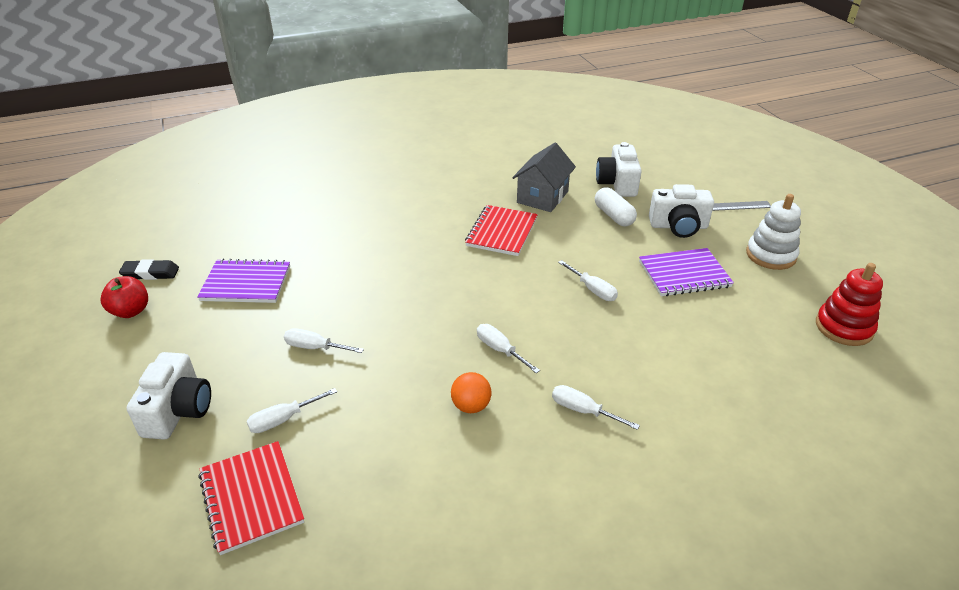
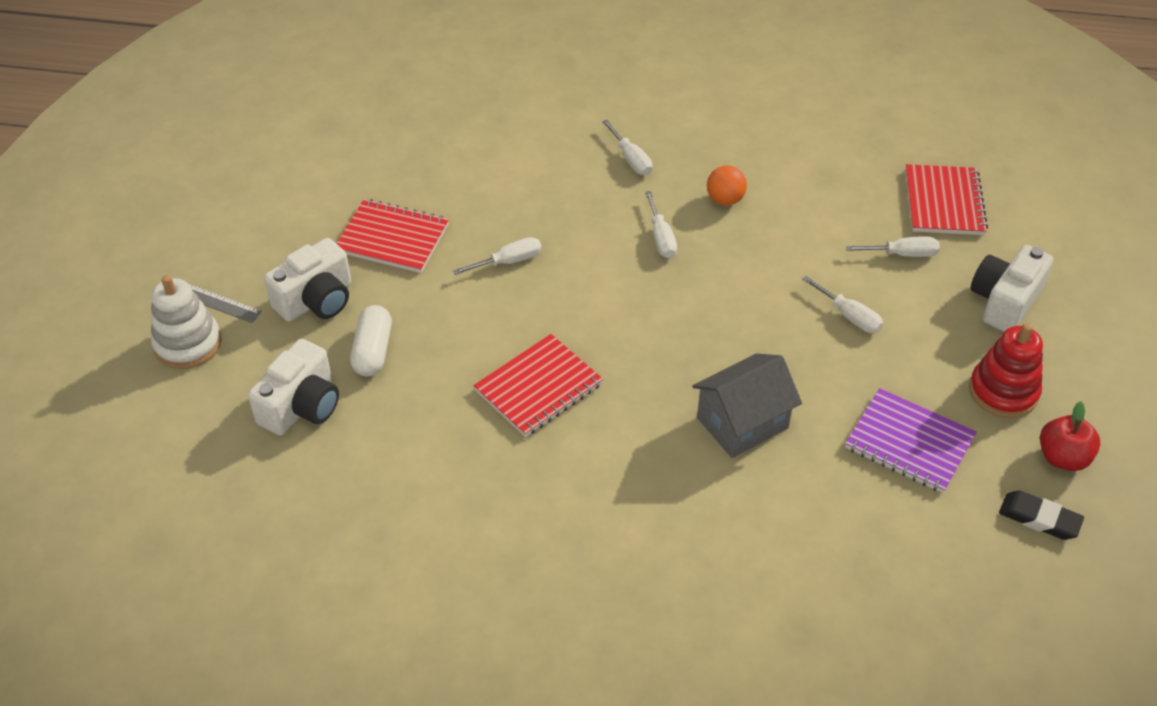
camera: 150 degrees left, 10 degrees up
grey house [512,143,576,212] -> grey house moved to [692,353,802,458]
white screwdriver [558,260,618,301] -> white screwdriver turned 75 degrees clockwise [453,237,542,275]
purple notebook [639,248,734,296] -> red notebook [336,199,449,273]
white camera [649,184,714,238] -> white camera turned 105 degrees clockwise [264,238,351,322]
white stacking toy [746,194,801,270] -> white stacking toy moved to [151,275,222,369]
red stacking toy [816,263,883,346] -> red stacking toy moved to [969,323,1043,418]

